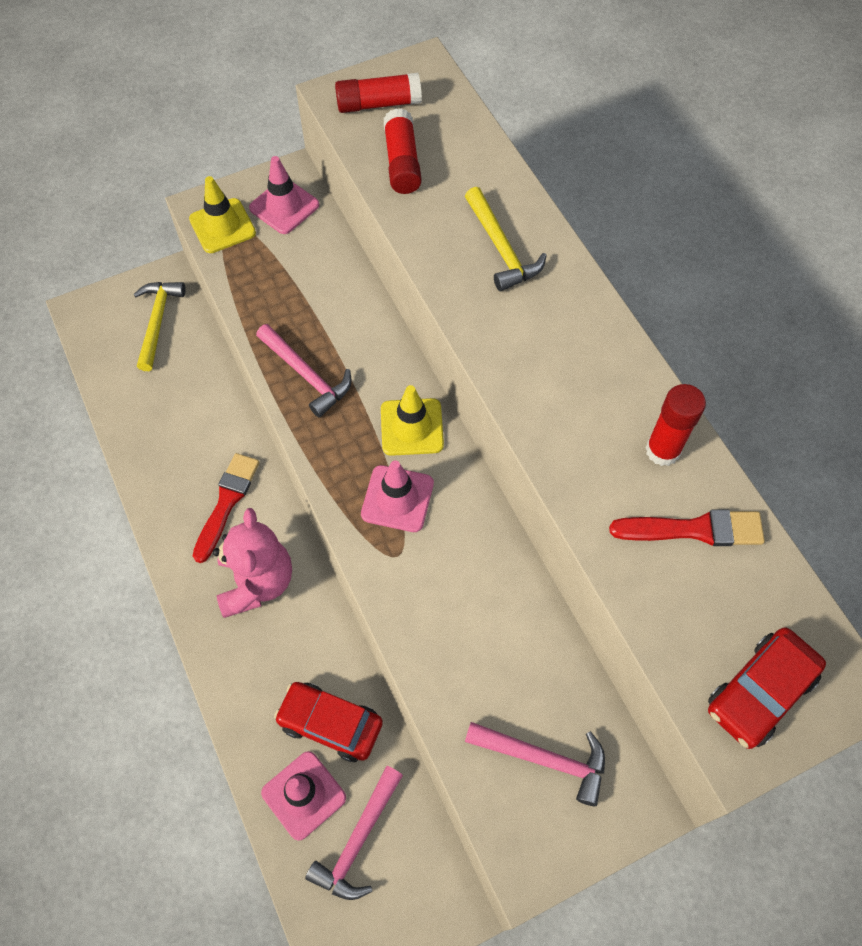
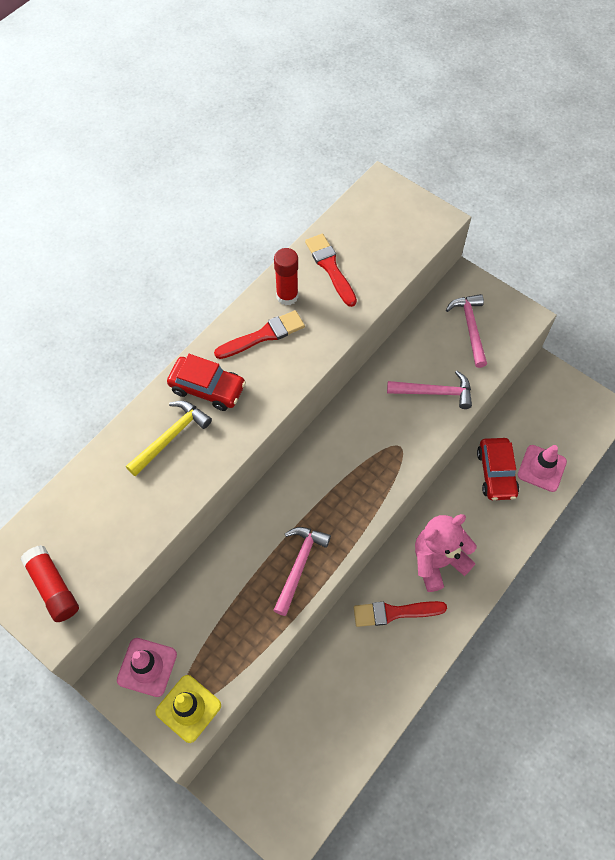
camera: 115 degrees left, 0 degrees up
yellow hammer [133,282,186,371] -> none
pink hammer [305,766,403,900] -> pink hammer moved to [387,371,472,409]
pink traffic cone [361,461,434,532] -> none
yellow traffic cone [381,385,444,456] -> none
red glue stick [383,108,422,194] -> none
red car [708,627,826,749] -> red car moved to [167,354,246,411]
none -> red brush [214,310,305,359]

